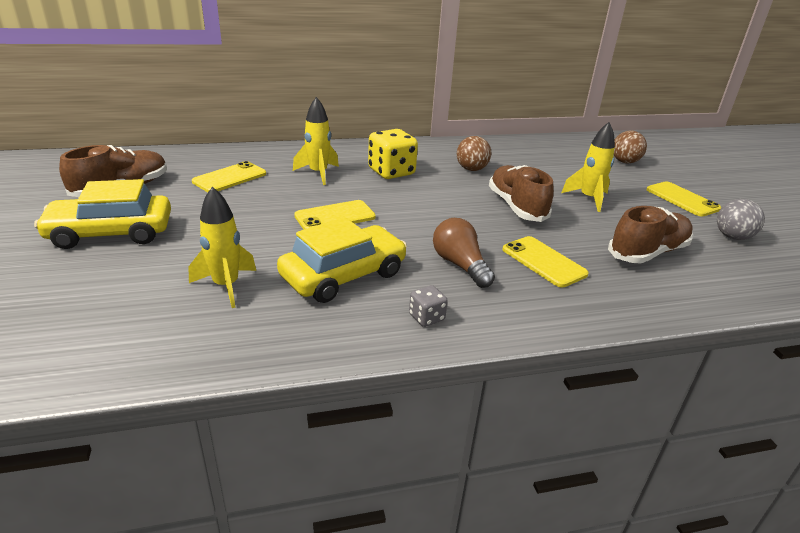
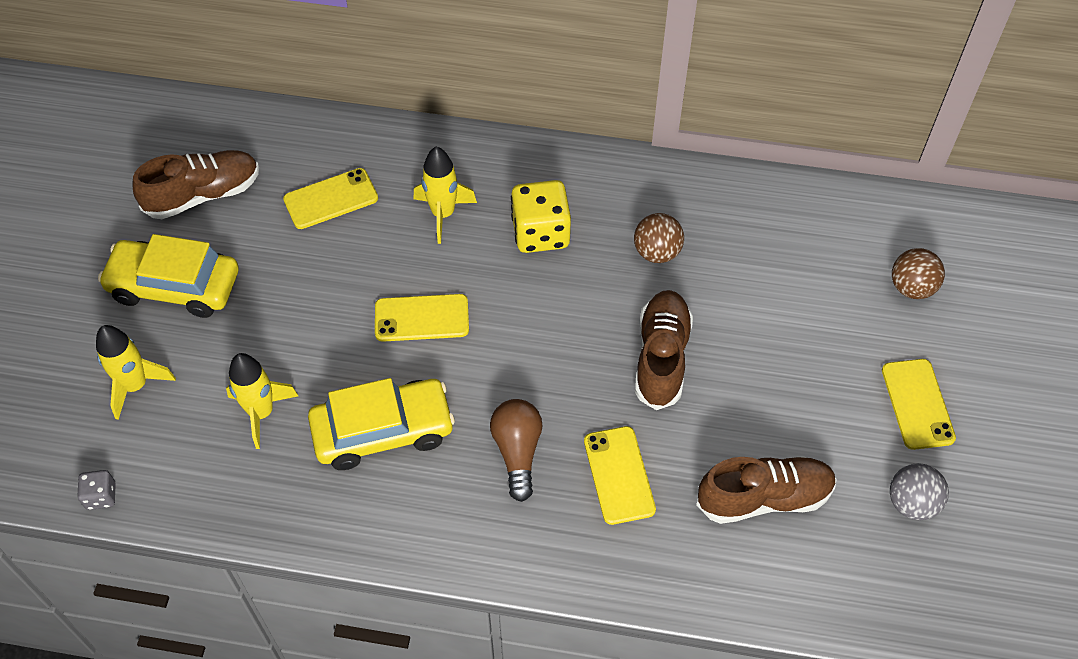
camera: 25 degrees right, 25 degrees up
grey dice [409,285,448,327] -> grey dice moved to [77,470,116,510]
yellow rocket [561,122,615,212] -> yellow rocket moved to [96,325,176,420]

